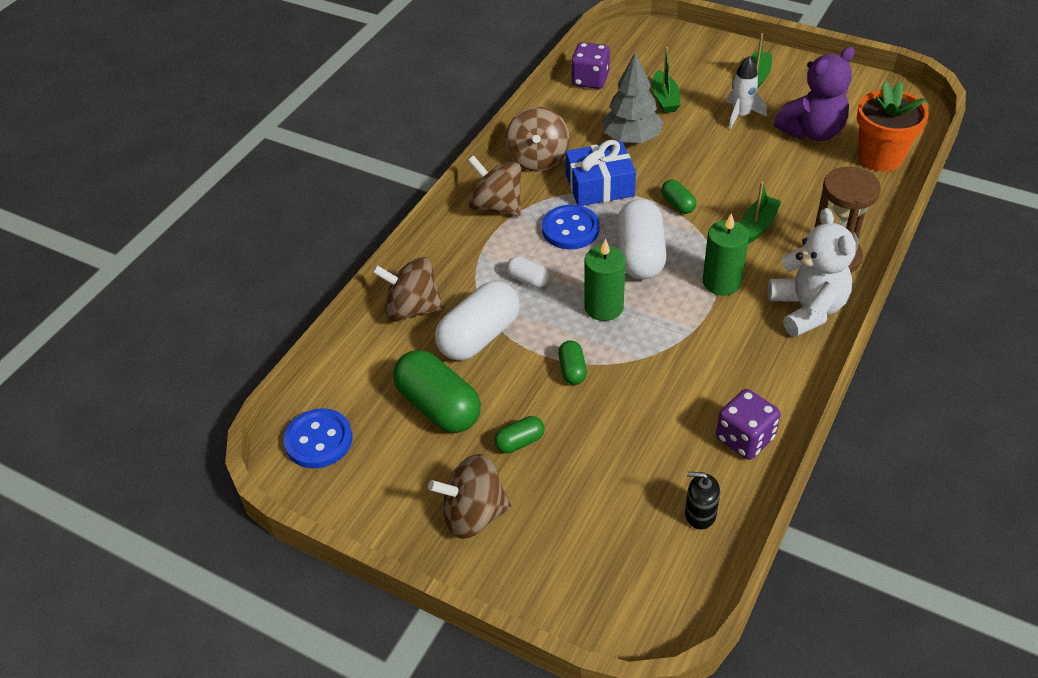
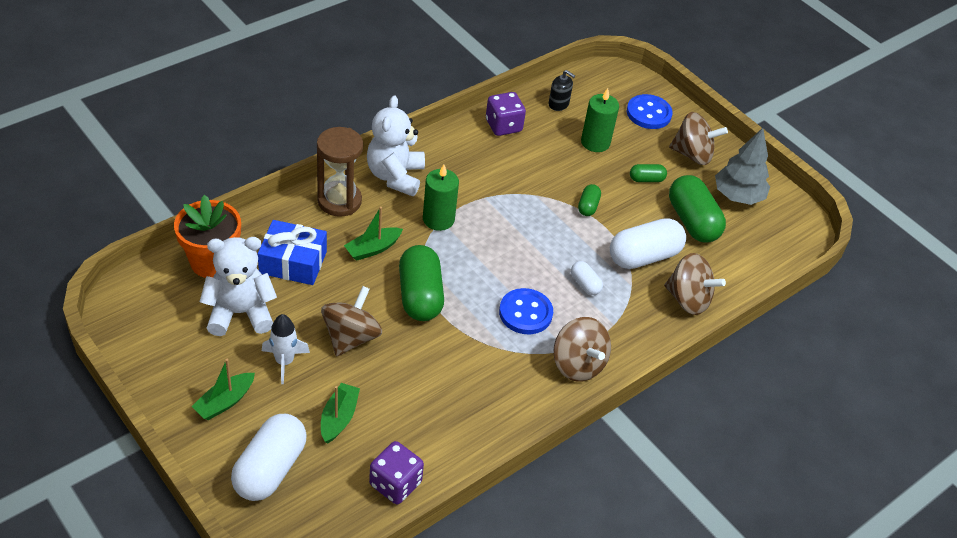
camera: 165 degrees left, 0 degrees up
blue button [283,408,353,468] -> blue button moved to [627,94,673,129]
brown spinning top [506,107,570,172] -> brown spinning top moved to [321,286,382,357]
blue gift [566,140,636,206] -> blue gift moved to [258,220,327,285]
green candle [584,238,626,321] -> green candle moved to [581,88,619,152]
grey tree [602,52,664,143] -> grey tree moved to [715,128,770,205]
white capsule [617,199,667,280] -> white capsule moved to [231,414,307,501]
green capsule [661,180,696,214] -> green capsule [399,245,444,321], size x2.05
purple teddy bear [774,47,855,141] -> white teddy bear [200,237,277,336]

